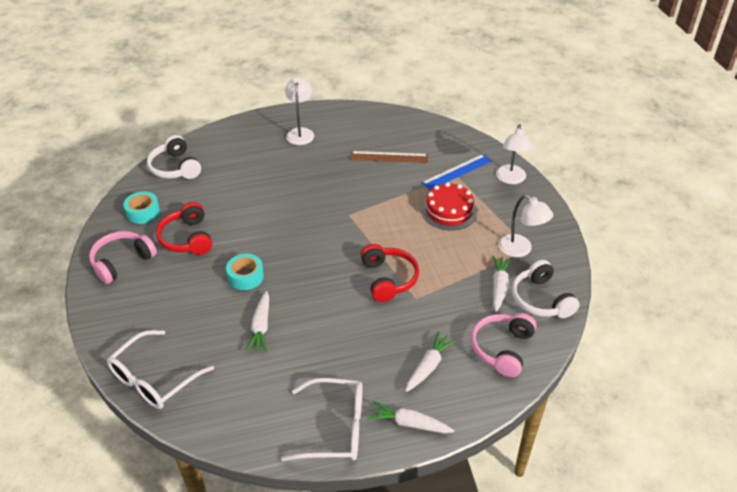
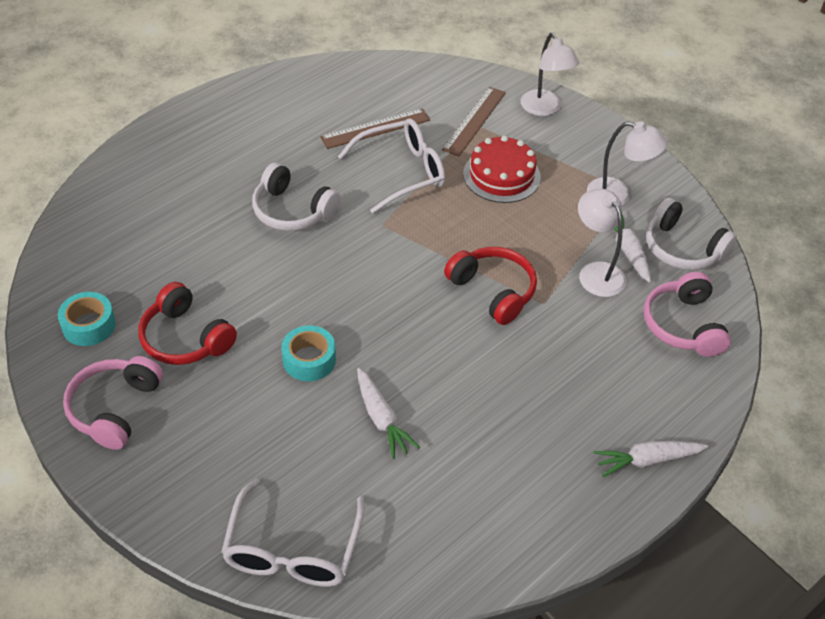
camera: 30 degrees left, 5 degrees up
white headphones [147,135,201,179] -> white headphones moved to [252,163,341,231]
white glasses [281,378,363,461] -> white glasses moved to [338,118,445,214]
white lamp [285,77,314,145] -> white lamp moved to [578,189,627,297]
white carrot [406,331,456,392] -> none
blue ruler [421,154,491,190] -> brown ruler [442,87,506,156]

